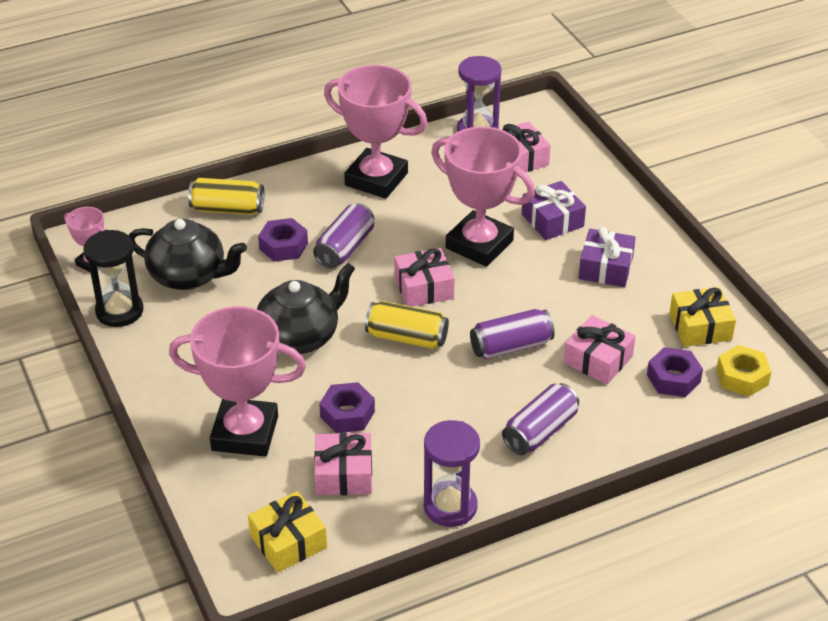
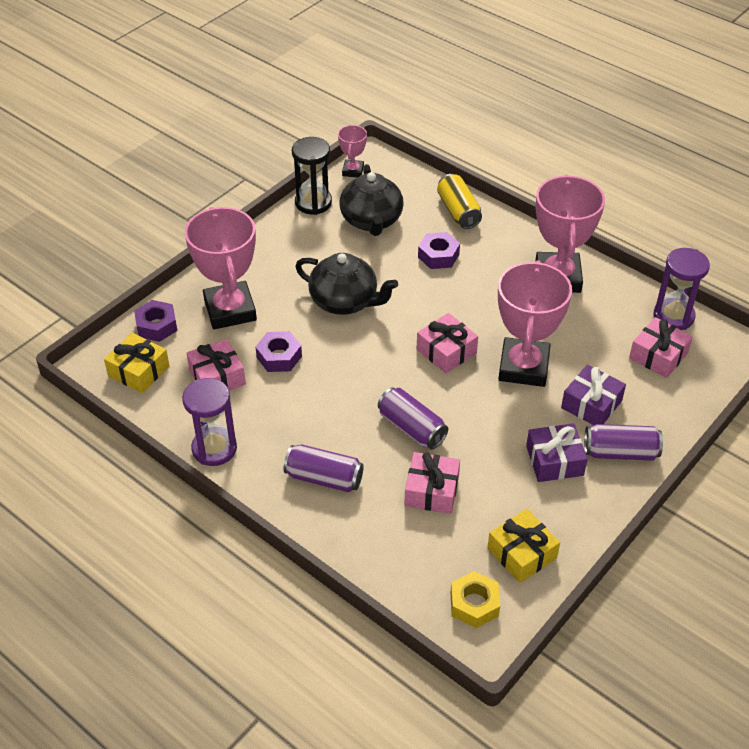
camera: 65 degrees right, 5 degrees up
purple can [313,203,374,268] -> purple can moved to [584,424,663,461]
yellow can [365,301,449,349] -> none
purple nut [647,347,703,397] -> purple nut moved to [134,300,178,342]

